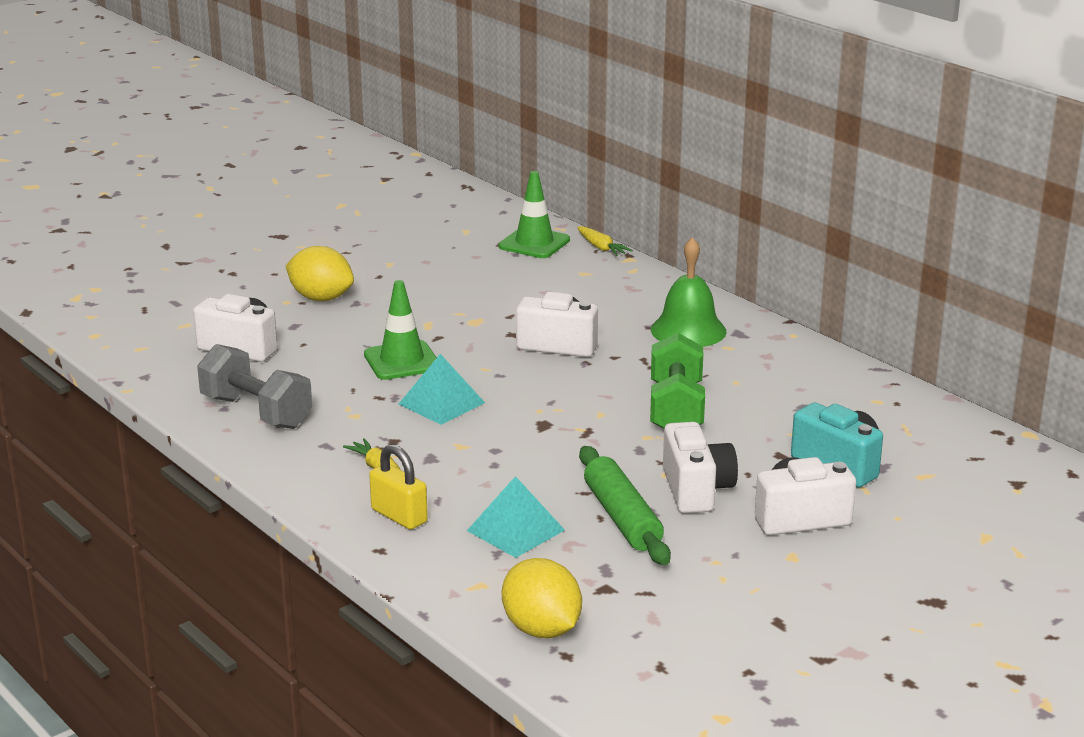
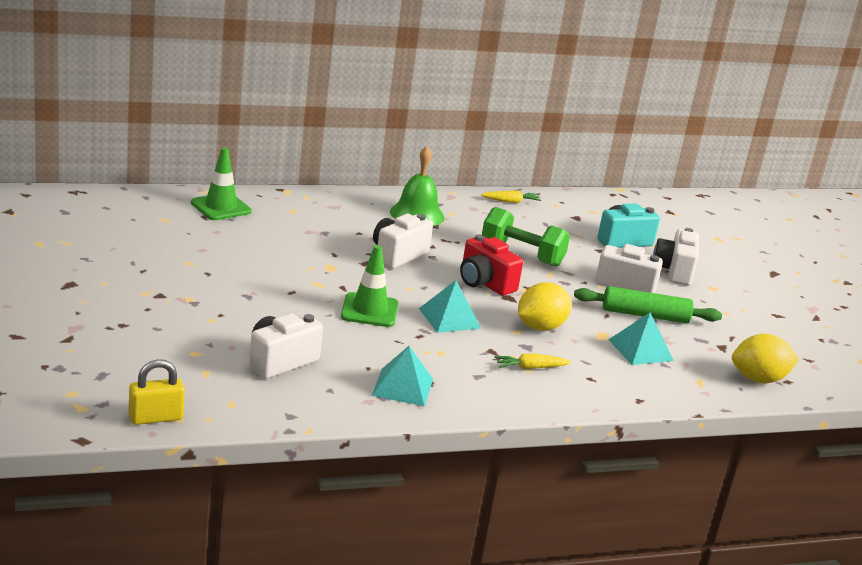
camera: 70 degrees left, 0 degrees up
grey dumbbell [197,344,312,429] -> turquoise pyramid [372,346,433,407]
yellow lemon [286,246,354,301] -> yellow lemon moved to [518,282,571,331]
yellow padlock [369,444,428,530] -> yellow padlock moved to [129,359,185,425]
yellow carrot [577,226,633,256] -> yellow carrot moved to [481,190,541,203]
none -> red camera [460,234,523,296]

